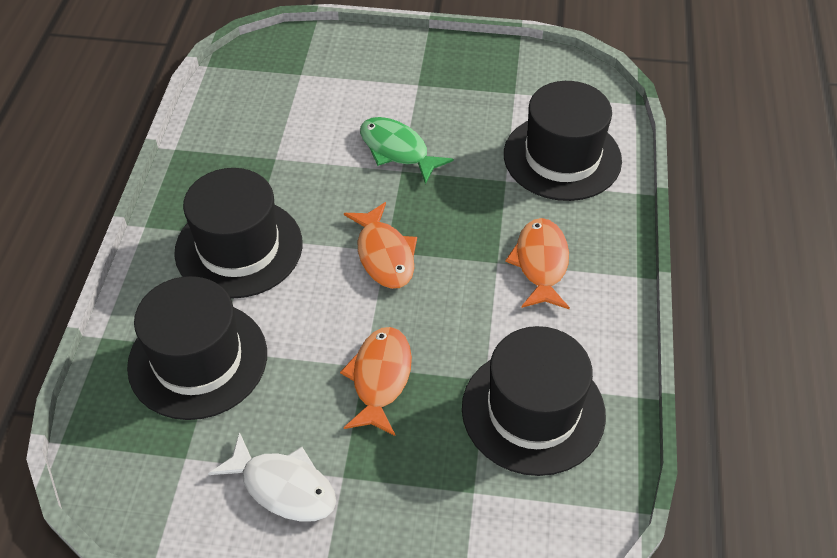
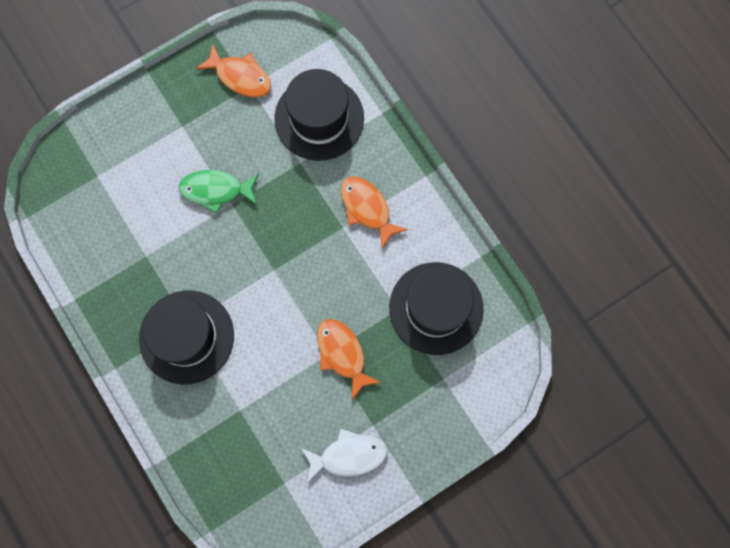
camera: 40 degrees left, 25 degrees up
black hat [127,276,267,420] -> none
orange fish [344,202,417,289] -> orange fish moved to [196,44,271,97]

